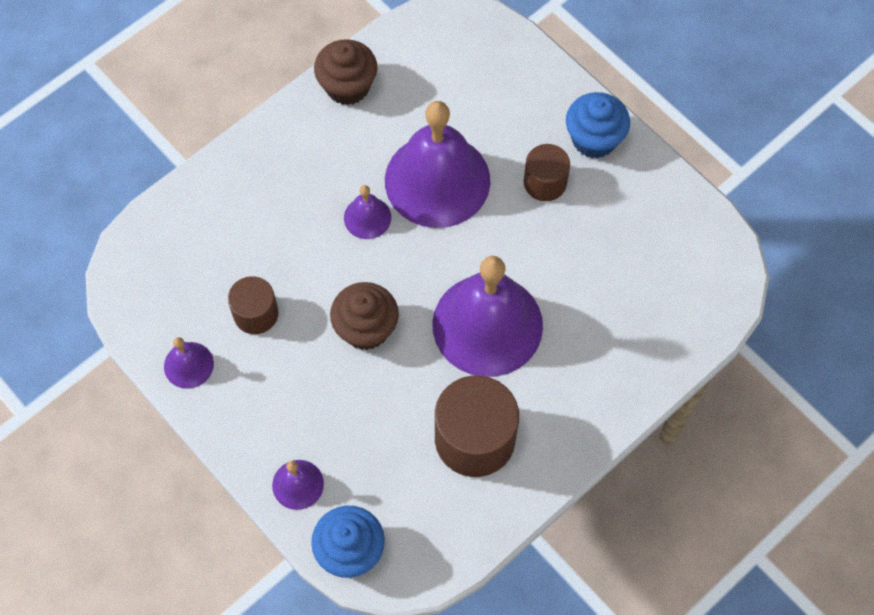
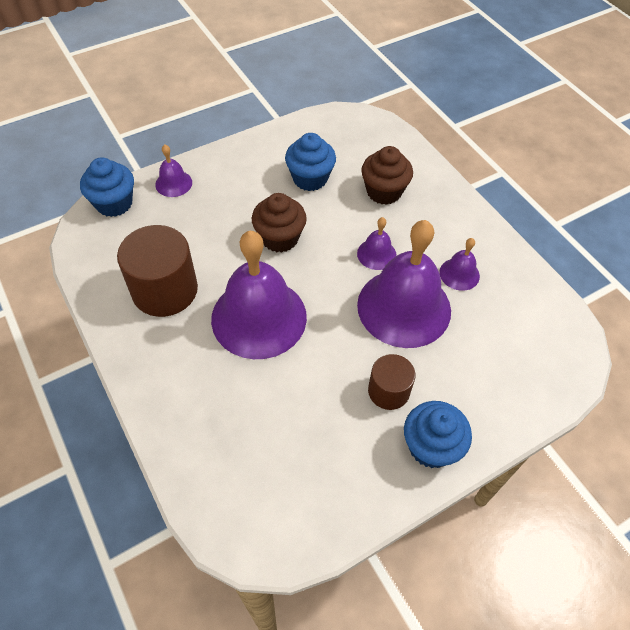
camera: 100 degrees right, 10 degrees down
purple bell [164,337,214,389] -> purple bell moved to [439,238,480,291]
brown cylinder [228,276,279,334] -> blue cupcake [285,133,336,191]
brown cupcake [314,39,377,105] -> brown cupcake moved to [361,146,413,205]

